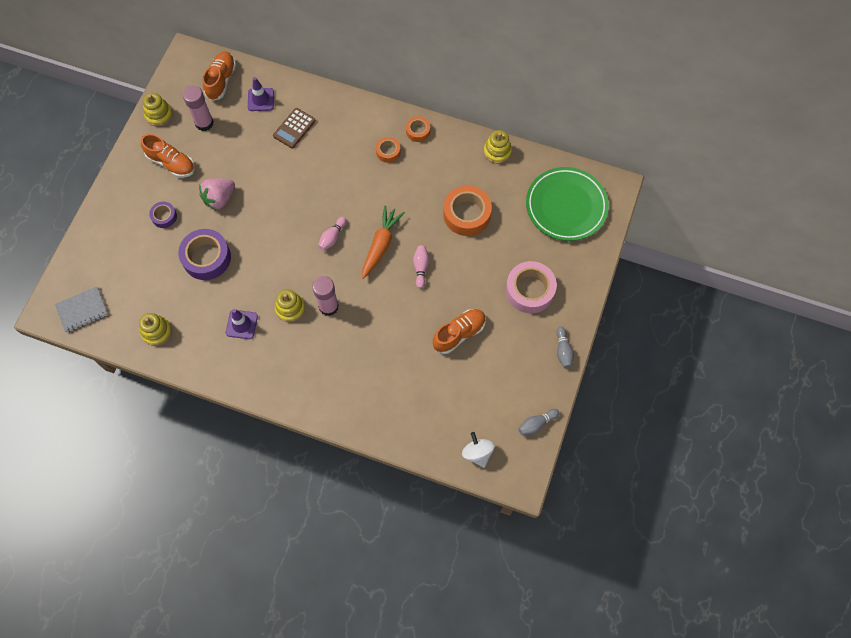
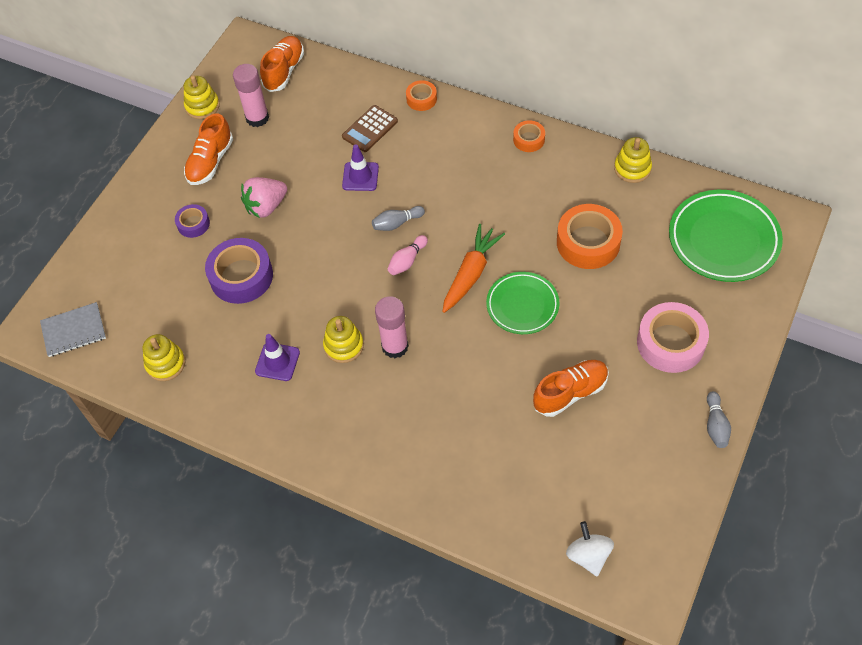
camera: 10 degrees right, 10 degrees down
orange shoe [141,134,195,178] -> orange shoe turned 75 degrees clockwise [184,113,233,185]
purple traffic cone [248,77,274,111] -> purple traffic cone moved to [342,144,379,191]
orange tape [376,137,401,163] -> orange tape moved to [406,80,437,111]
pink bowling pin [413,246,429,288] -> green plate [486,272,560,334]
grey bowling pin [518,409,559,436] -> grey bowling pin moved to [372,206,425,231]

